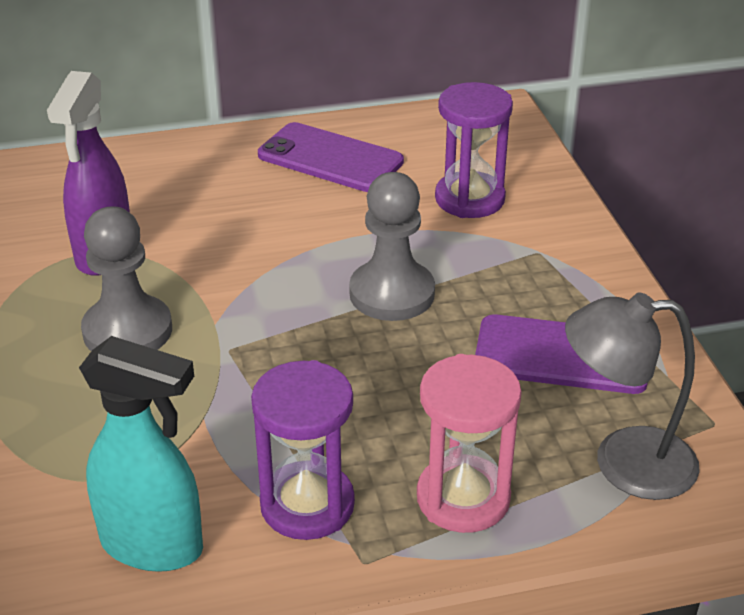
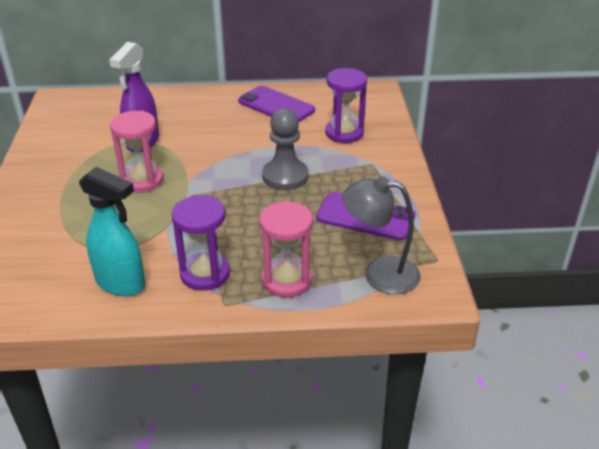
camera: 10 degrees right, 0 degrees up
grey pawn [81,206,172,351] -> pink hourglass [110,111,164,193]

